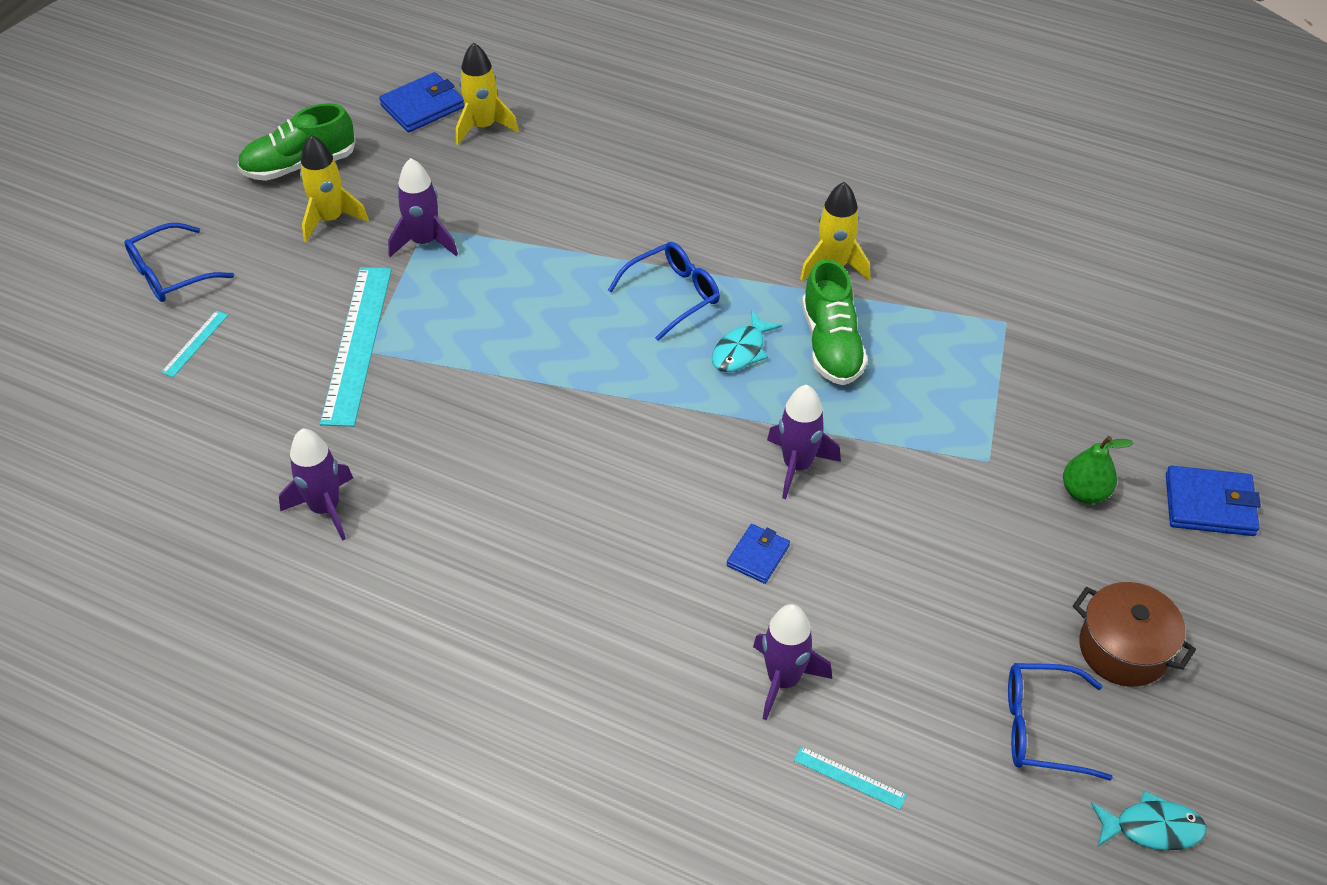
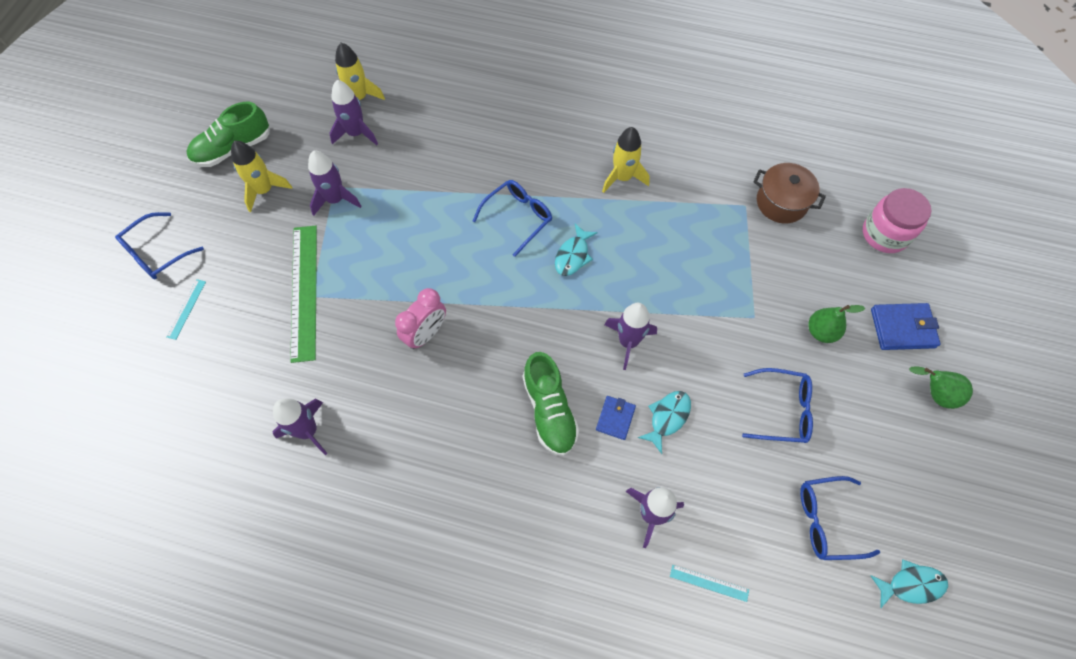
camera: 10 degrees left, 15 degrees up
turquoise ruler [320,267,392,427] -> green ruler [290,226,317,363]
blue wallet [379,72,465,132] -> none
green shoe [802,259,868,385] -> green shoe moved to [523,352,579,456]
brown pot [1073,582,1196,687] -> brown pot moved to [753,163,826,223]
none -> purple rocket [329,80,378,145]
none -> pink clock [395,288,446,349]
none -> turquoise fish [638,391,691,454]
none -> blue glasses [742,368,813,443]
none -> pink jar [863,188,931,253]
none -> green pear [909,366,973,409]

